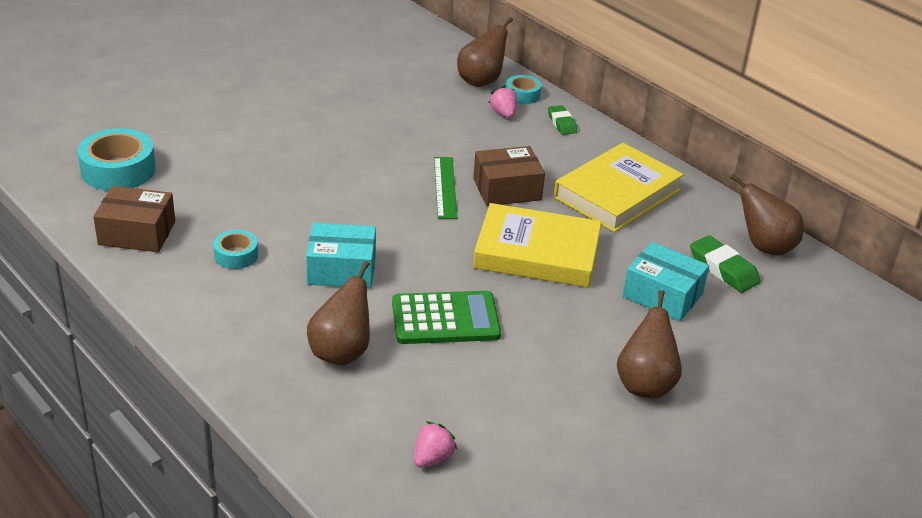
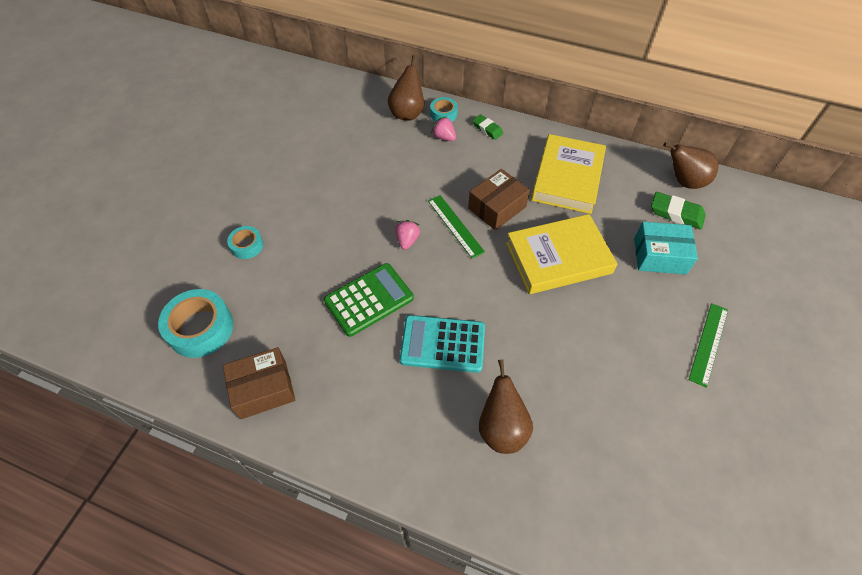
camera: 25 degrees left, 20 degrees up
turquoise tape [213,230,258,269] -> turquoise tape moved to [227,226,263,259]
turquoise box [306,223,376,288] -> turquoise calculator [400,315,485,373]
green calculator [392,291,501,344] -> green calculator moved to [324,263,414,337]
pink strawberry [414,421,457,468] -> pink strawberry moved to [395,220,420,250]
brown pear [617,290,682,398] -> green ruler [689,303,728,388]

